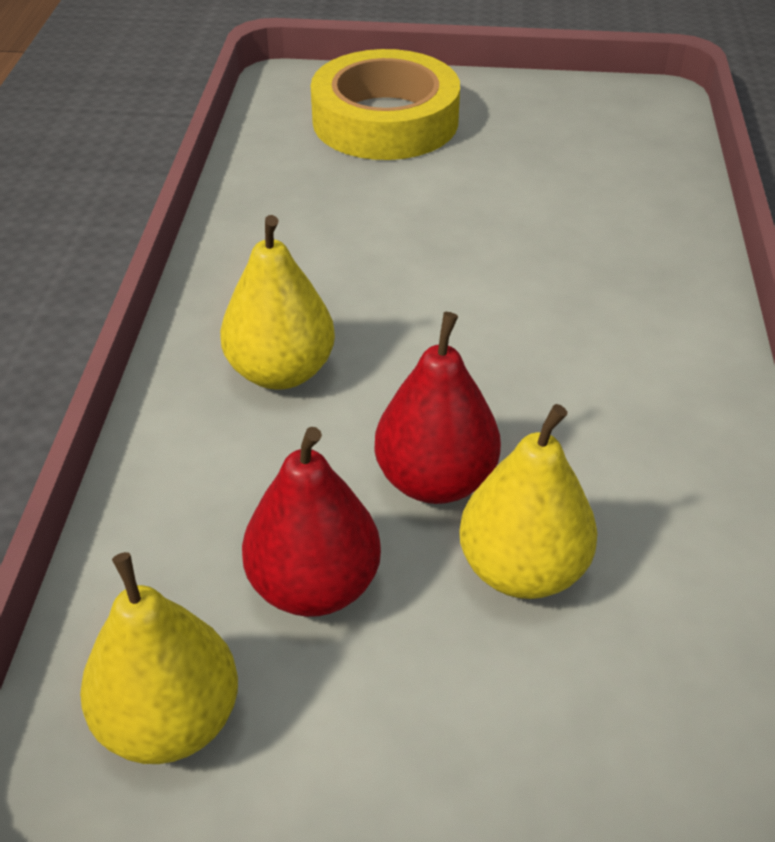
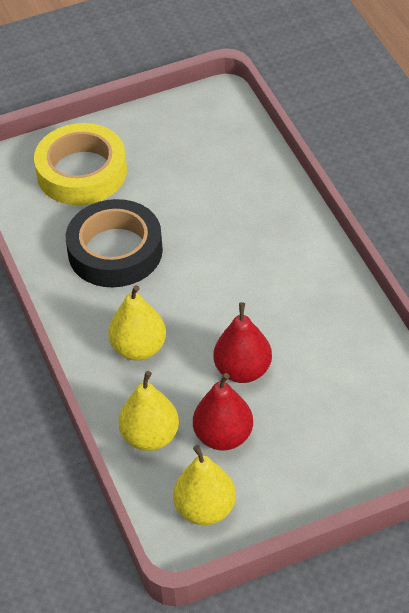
camera: 25 degrees left, 5 degrees up
yellow pear [459,404,597,599] -> yellow pear moved to [118,371,179,451]
none -> black tape [66,199,163,287]

